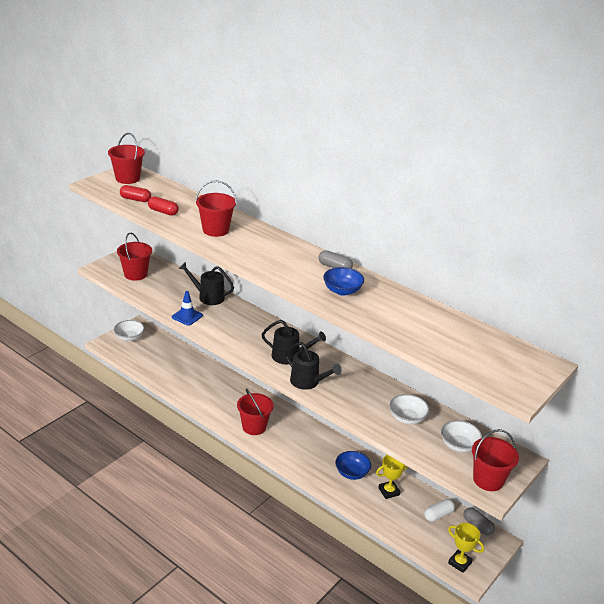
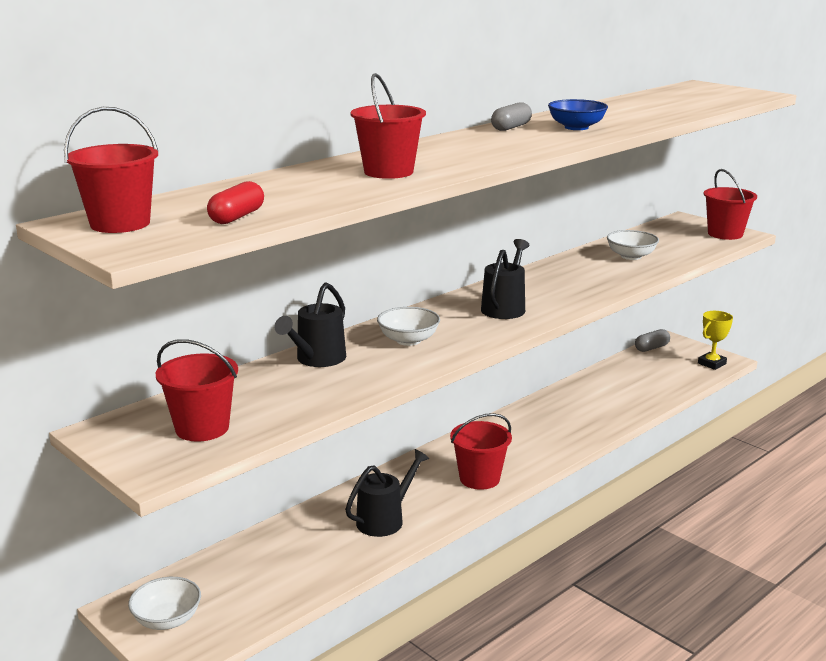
camera: 80 degrees left, 10 degrees down
red capsule [148,196,179,216] -> none
blue traffic cone [172,291,203,326] -> none
black watering can [285,342,342,390] -> black watering can moved to [345,449,429,537]
blue bowl [335,451,371,480] -> none
yellow trophy [376,455,408,499] -> none
white capsule [424,499,455,522] -> none
white bowl [441,420,483,453] -> white bowl moved to [377,307,440,346]

